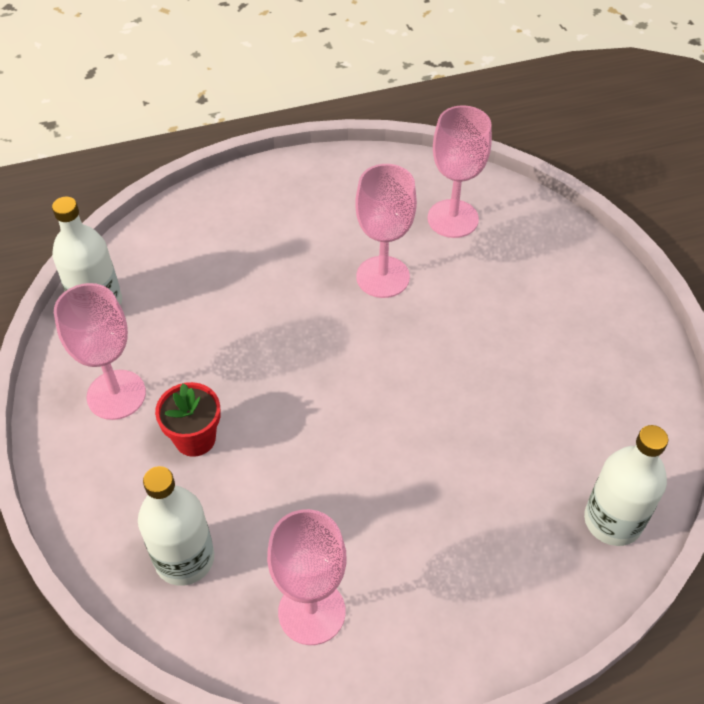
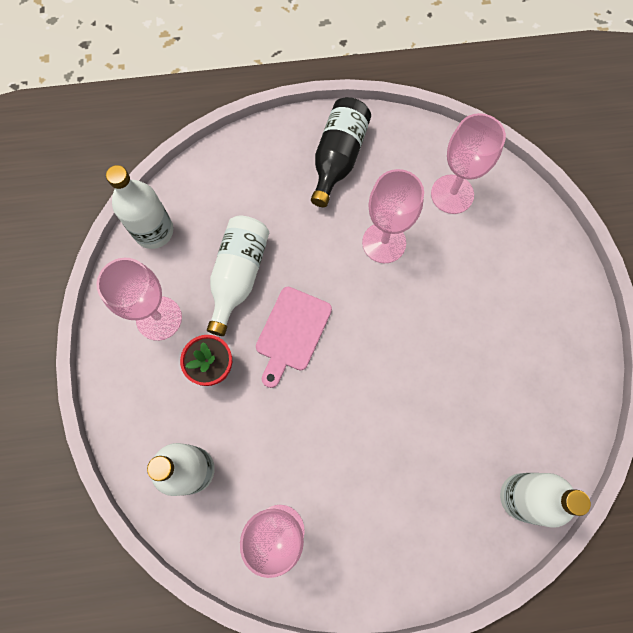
camera: 10 degrees right, 20 degrees up
none -> white bottle [207,216,269,336]
none -> pink cutting board [256,287,332,388]
none -> black bottle [311,97,371,207]

